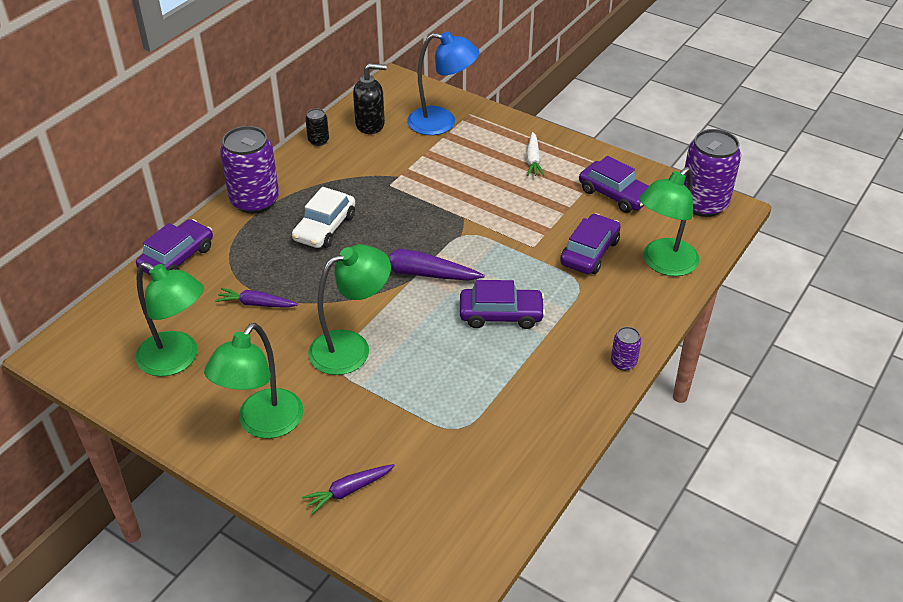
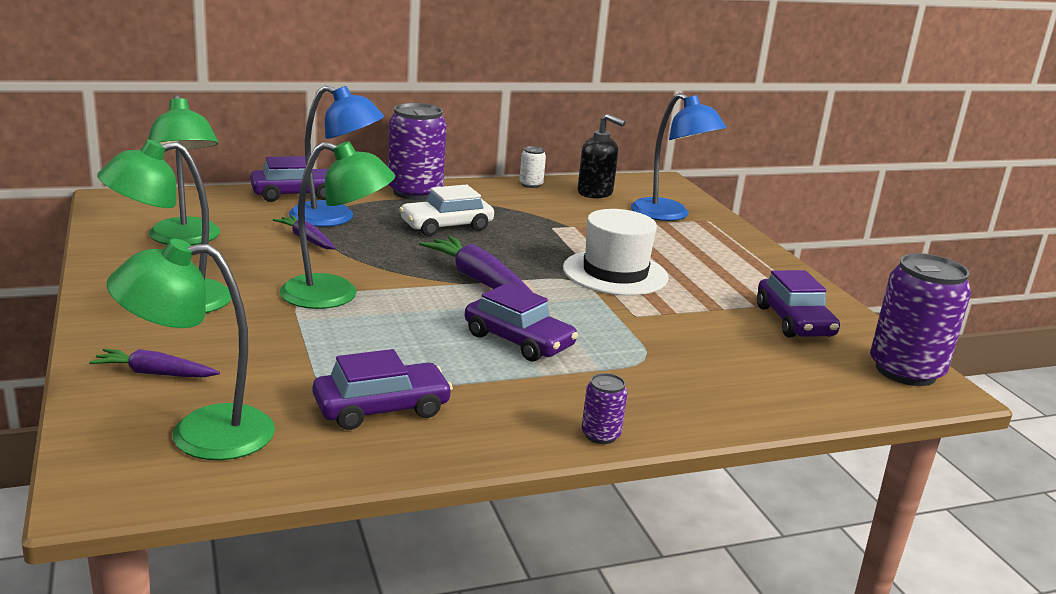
camera: 35 degrees right, 20 degrees down
black can [305,108,329,146] -> white can [519,146,546,188]
white carrot [526,132,544,176] -> none
purple car [560,214,621,274] -> purple car moved to [313,349,453,430]
green lamp [639,167,699,276] -> green lamp moved to [106,239,275,460]
none -> blue lamp [289,86,384,227]
none -> white hat [563,209,669,295]

